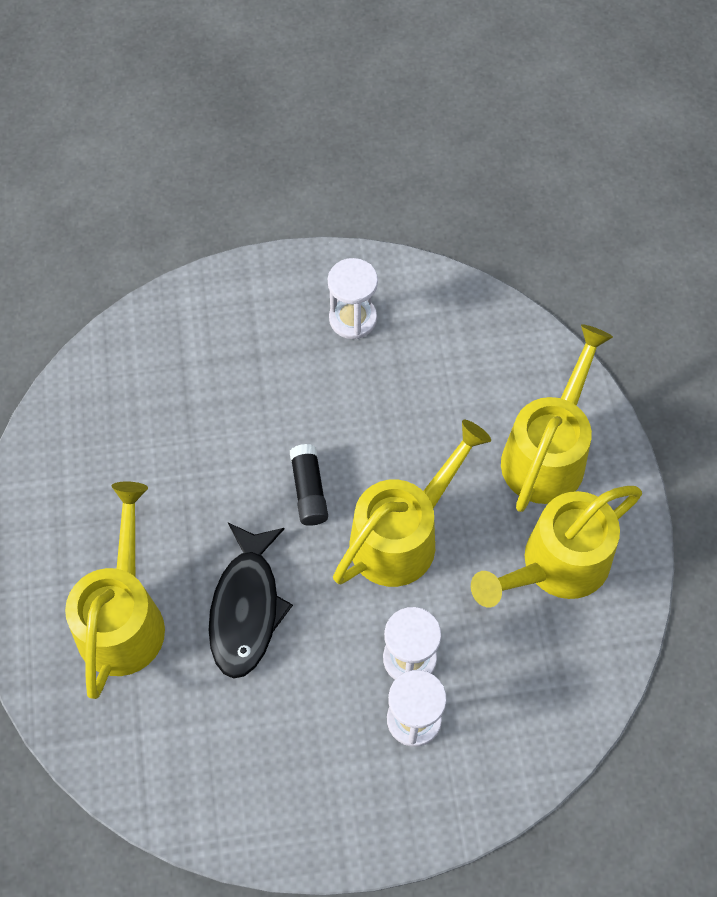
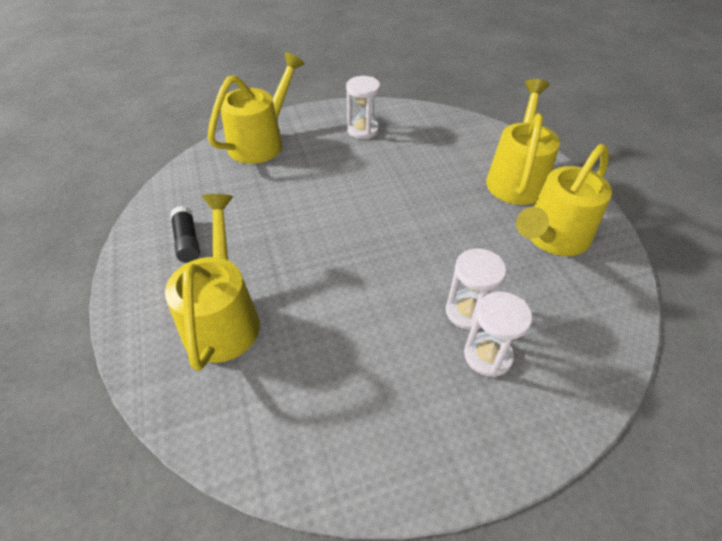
camera: 10 degrees left, 15 degrees down
black fish [208,523,293,679] -> none
black glue stick [290,444,328,526] -> black glue stick moved to [170,206,200,263]
yellow watering can [333,420,491,587] -> yellow watering can moved to [208,52,305,164]

